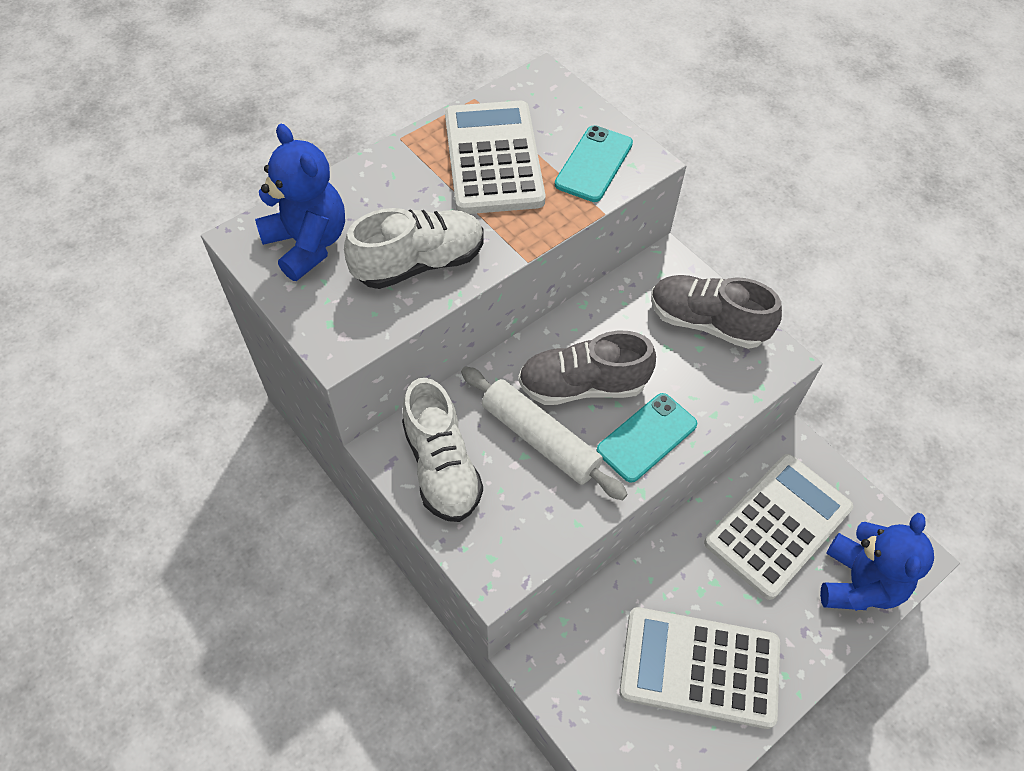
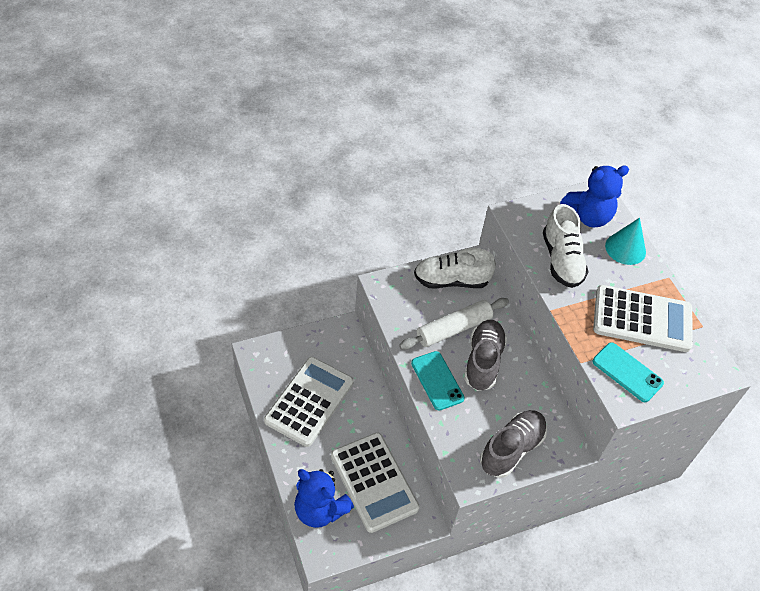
camera: 105 degrees right, 5 degrees down
none -> turquoise cone [605,218,646,265]

